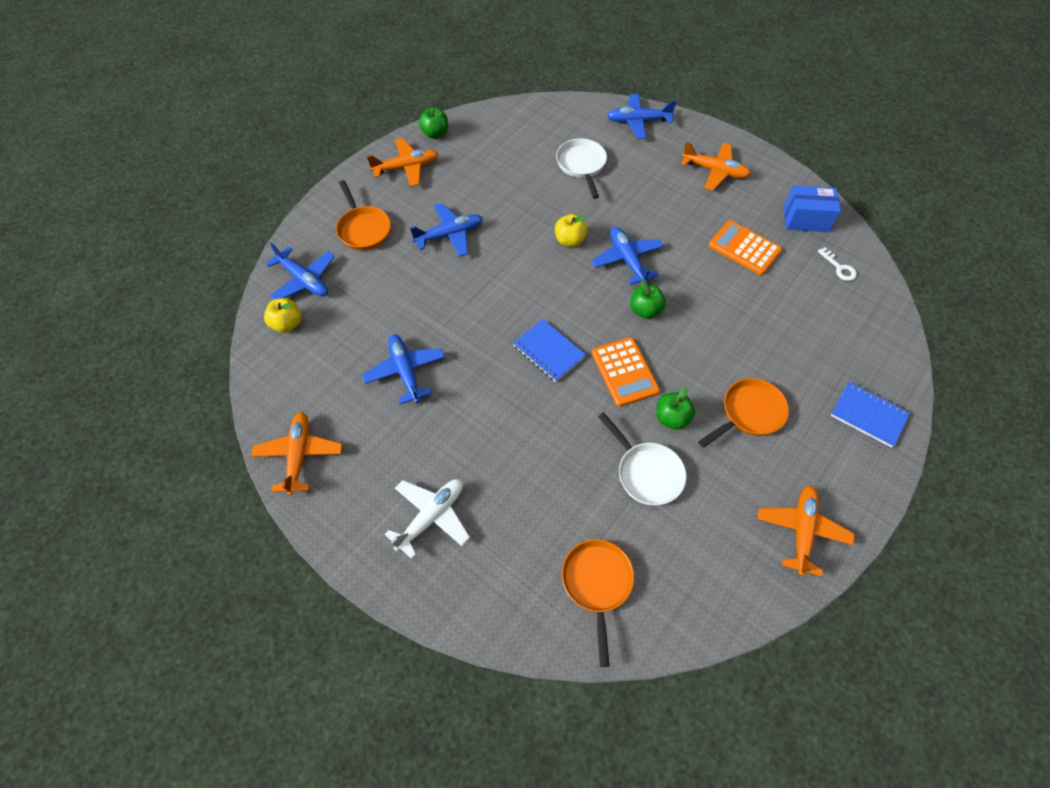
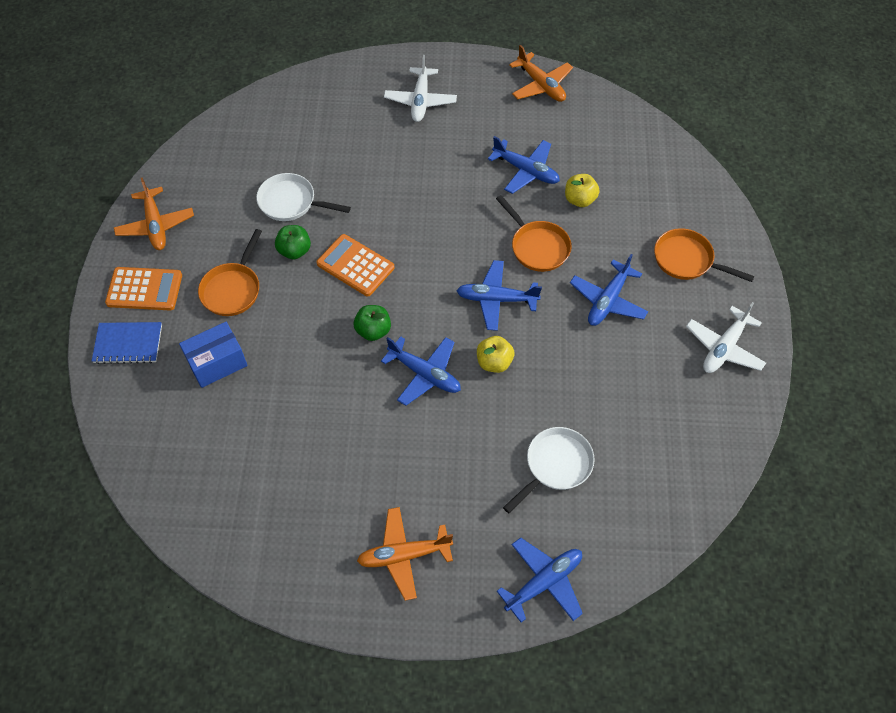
camera: 145 degrees right, 0 degrees up
yellow apple [264,298,301,333] -> yellow apple moved to [565,174,600,207]
blue plane [265,242,335,300] -> blue plane moved to [456,260,542,331]
orange plane [367,138,438,187] -> white plane [686,302,766,373]
green apple [419,108,448,139] -> none
blue notebook [513,319,586,382] -> none
white pan [556,138,607,199] -> white pan turned 90 degrees counterclockwise [503,427,595,513]
orange pan [562,539,634,667] -> orange pan moved to [496,195,572,272]
orange calculator [708,220,782,275] -> orange calculator moved to [105,267,182,310]
blue box [783,186,841,232] -> blue box moved to [179,322,248,388]
white key [818,247,857,281] -> none

